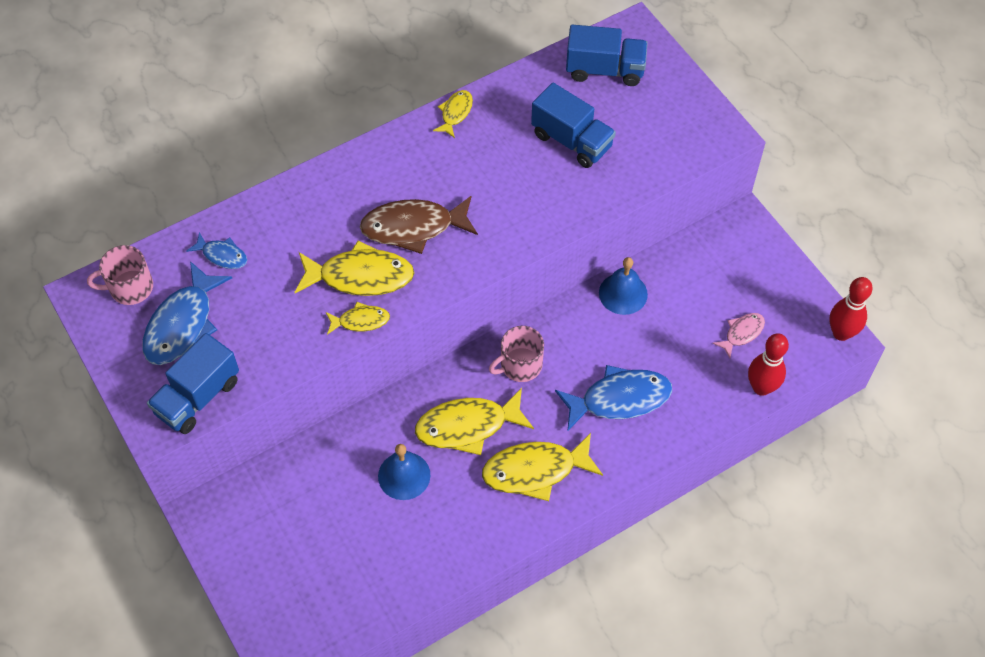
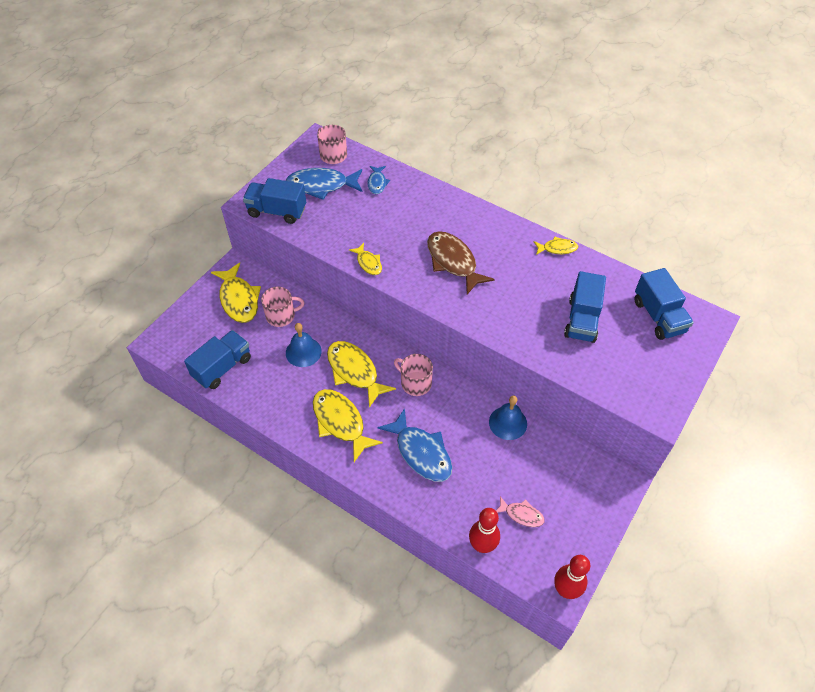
camera: 65 degrees right, 5 degrees down
yellow fish [295,240,414,296] -> yellow fish moved to [211,263,261,323]
none -> blue truck [184,330,251,389]
none -> pink mug [261,287,304,327]

